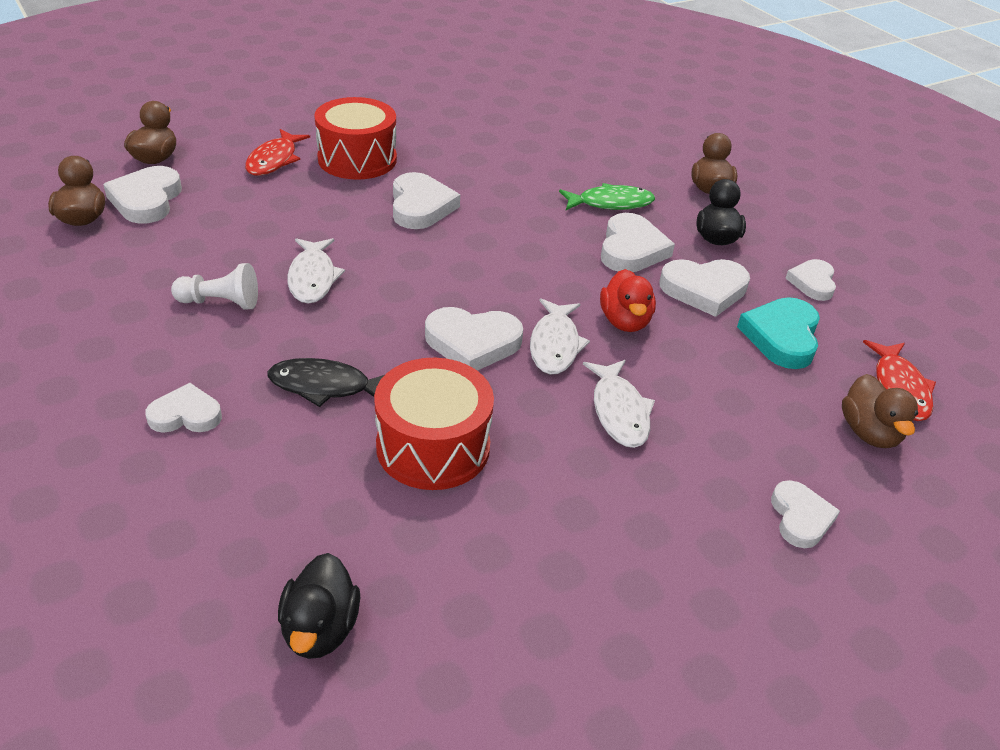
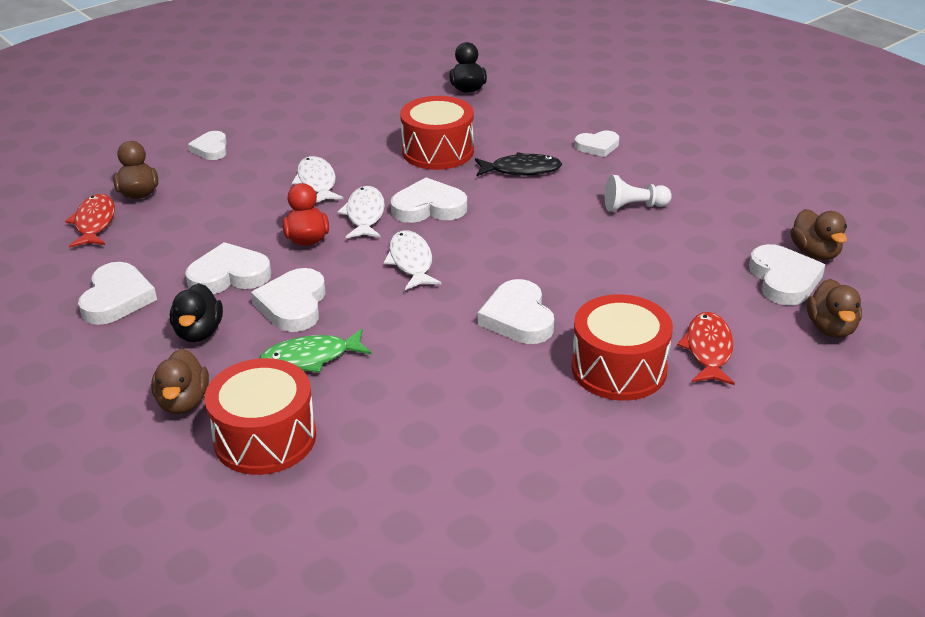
camera: 175 degrees right, 5 degrees down
white fish [287,238,345,304] -> white fish moved to [384,230,441,290]
turquoise heart [737,297,820,369] -> none
white heart [785,259,836,301] -> white heart [78,262,157,325], size x1.53
none -> red drum [205,358,316,475]

